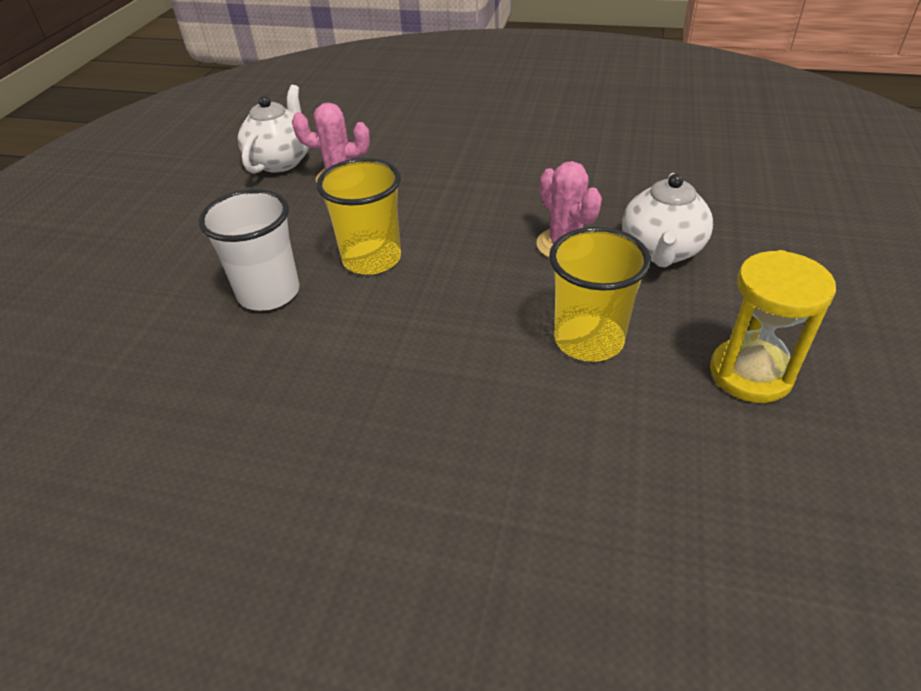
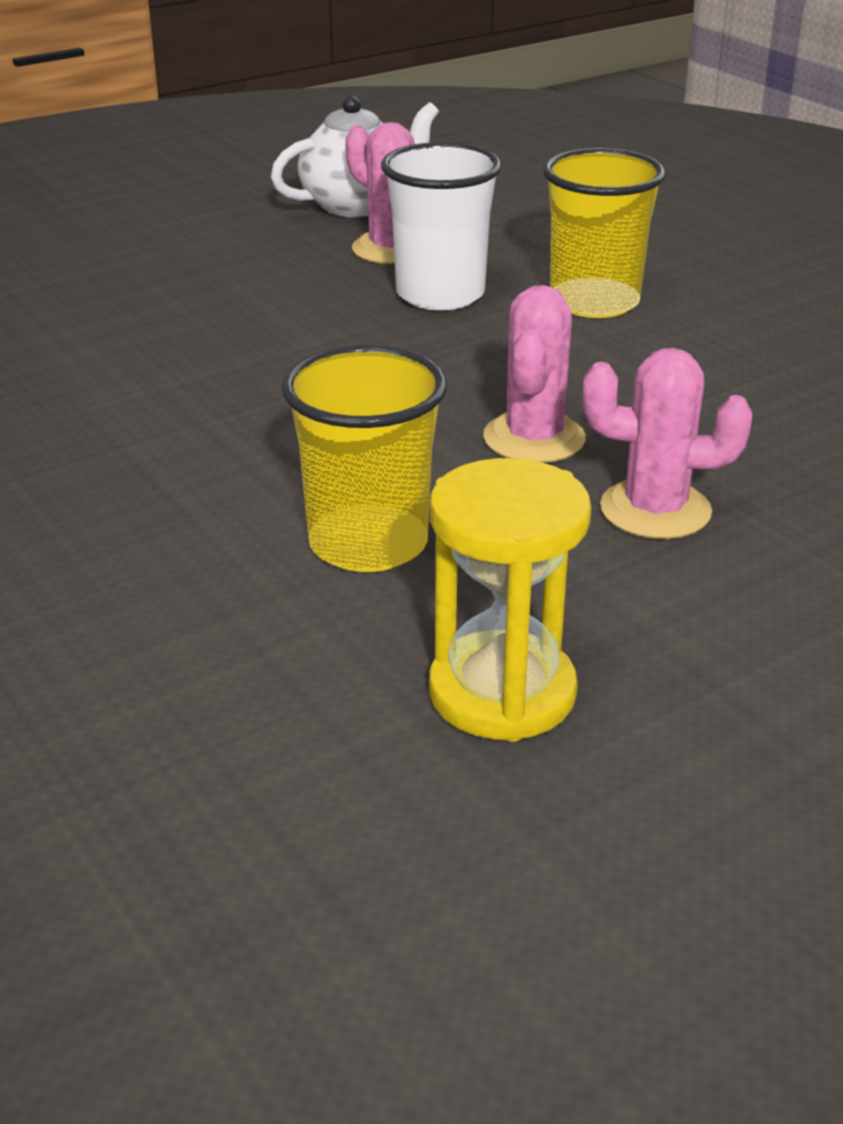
camera: 40 degrees right, 10 degrees down
white cup [198,189,300,311] -> white cup moved to [381,142,502,310]
yellow cup [316,158,401,275] -> yellow cup moved to [543,148,666,318]
white teapot [622,173,713,267] -> pink cactus [583,348,752,539]

